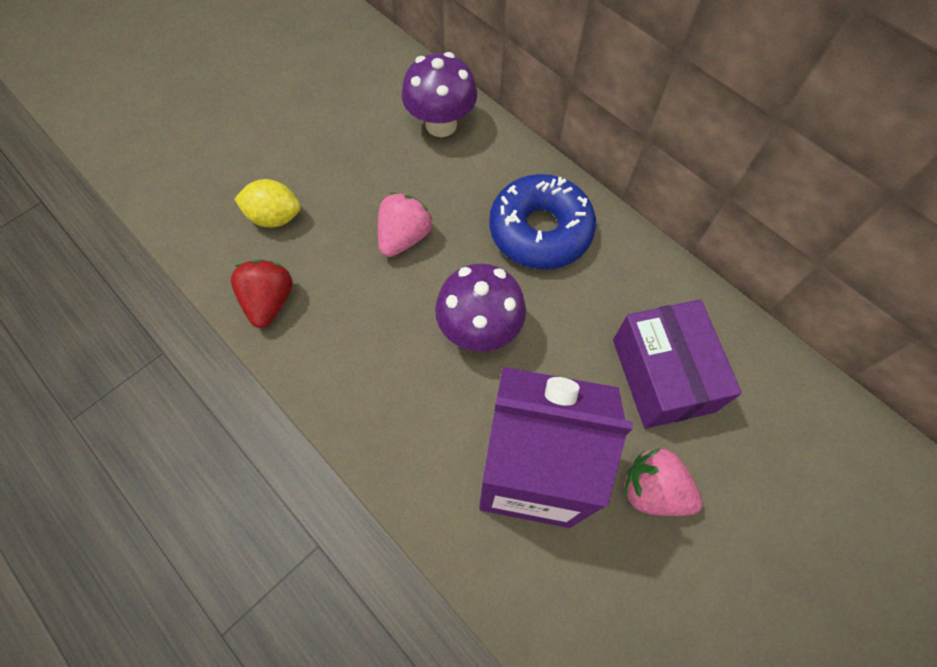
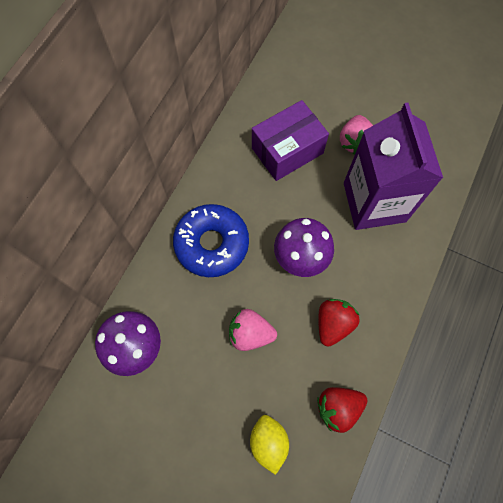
camera: 110 degrees left, 5 degrees up
none -> red strawberry [318,299,359,347]

